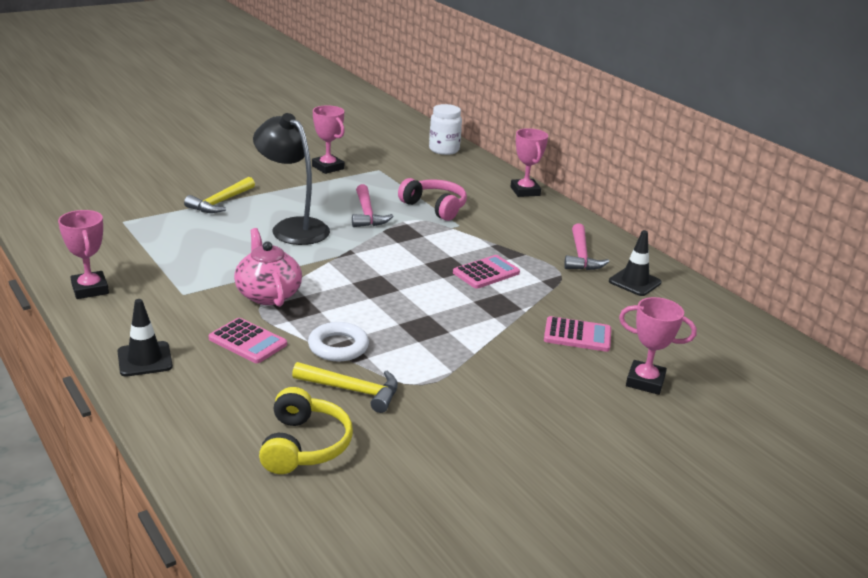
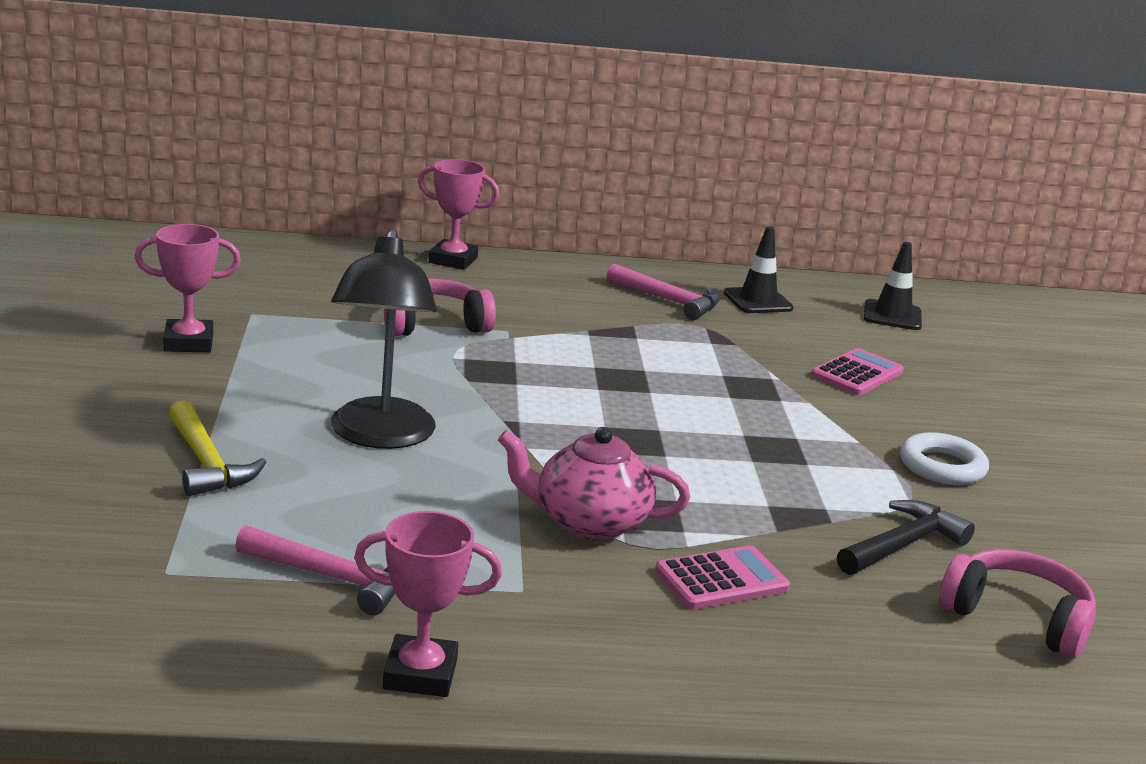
camera: 60 degrees left, 5 degrees down
black traffic cone [118,299,173,377] -> black traffic cone moved to [864,242,922,330]
black lamp [253,113,330,245] -> black lamp turned 75 degrees counterclockwise [331,228,437,449]
yellow headphones [259,387,353,474] -> pink headphones [939,549,1096,658]
yellow hammer [292,362,398,413] -> black hammer [837,500,975,575]
white ring [308,322,369,361] -> white ring moved to [900,432,989,485]
pink hammer [352,184,394,227] -> pink hammer moved to [235,525,395,615]
white jar [429,104,462,155] -> none
pink calculator [453,255,520,289] -> none
pink trophy [619,297,697,395] -> none

